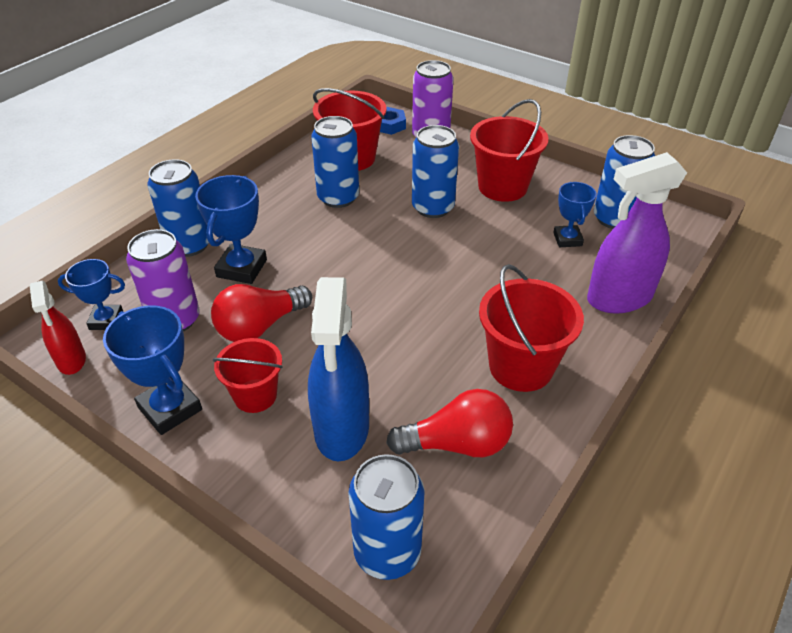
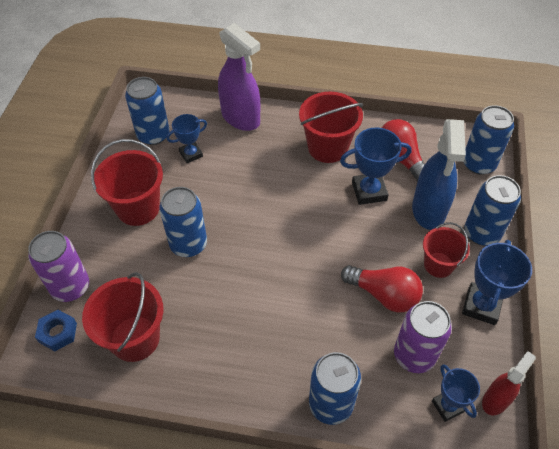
camera: 115 degrees left, 10 degrees up
blue trophy [195,175,267,284] -> blue trophy moved to [340,128,411,205]
blue spray bottle [308,277,369,461] -> blue spray bottle turned 120 degrees clockwise [412,119,466,230]
blue can [311,116,359,208] -> blue can moved to [465,175,521,246]

